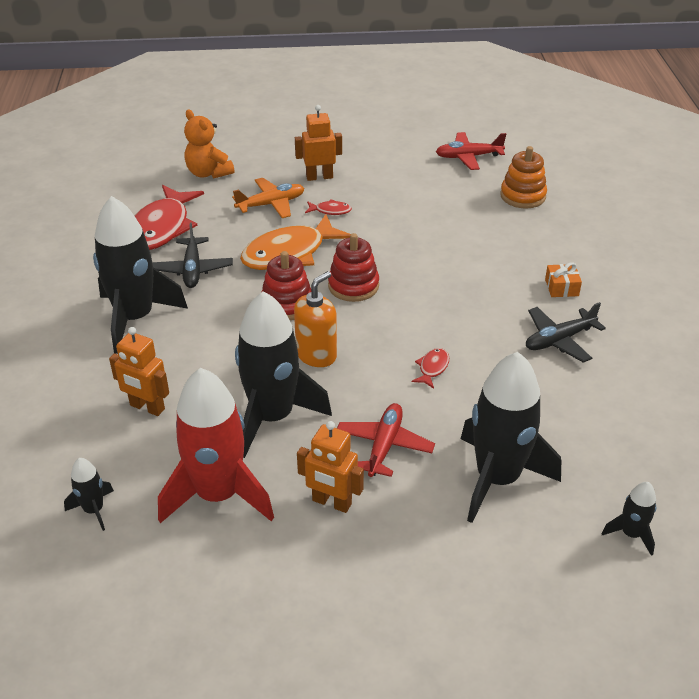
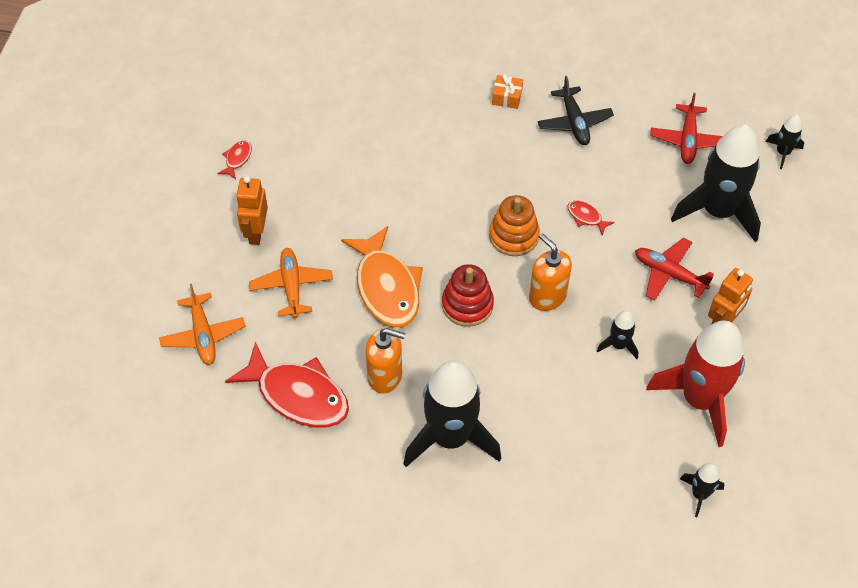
camera: 75 degrees left, 15 degrees up
orange robot [109,327,169,416] -> none
black plane [152,223,233,288] -> orange soap dispenser [366,328,405,394]
orange teddy bear [184,110,234,179] -> orange plane [159,284,246,365]
black rocket [235,291,332,458] -> black rocket [597,311,638,359], size x0.45
red fish [305,199,352,215] -> red fish moved to [217,140,252,179]
red stacking toy [328,233,379,302] -> none
red plane [436,132,506,170] -> red plane moved to [650,93,723,164]
orange stacking toy [500,146,547,209] -> orange stacking toy moved to [489,195,540,256]

